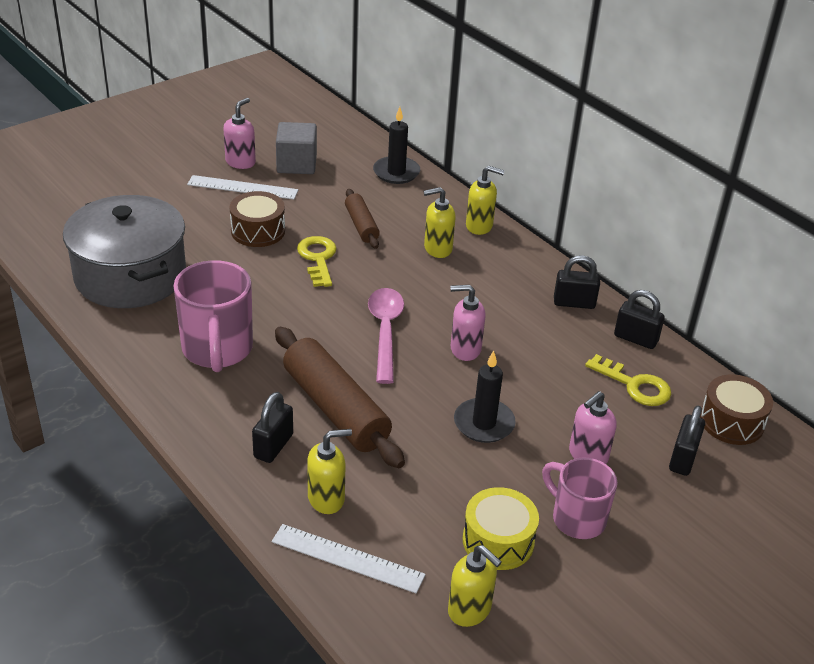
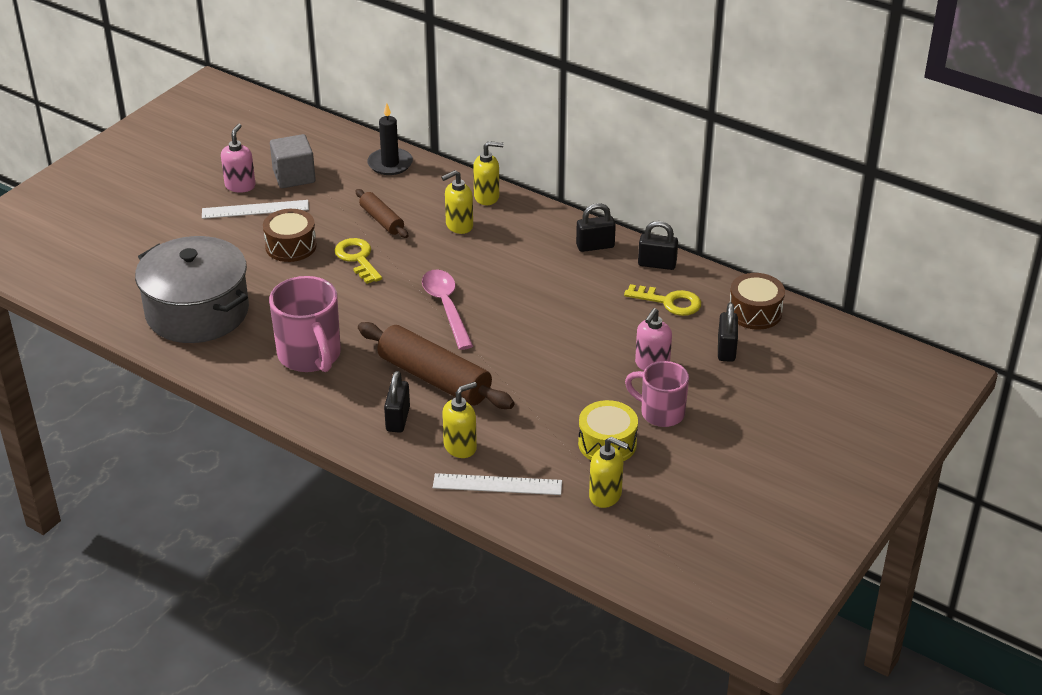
camera: 15 degrees left, 0 degrees up
pink soap dispenser [450,285,486,361] -> none
black candle [454,350,516,443] -> none

